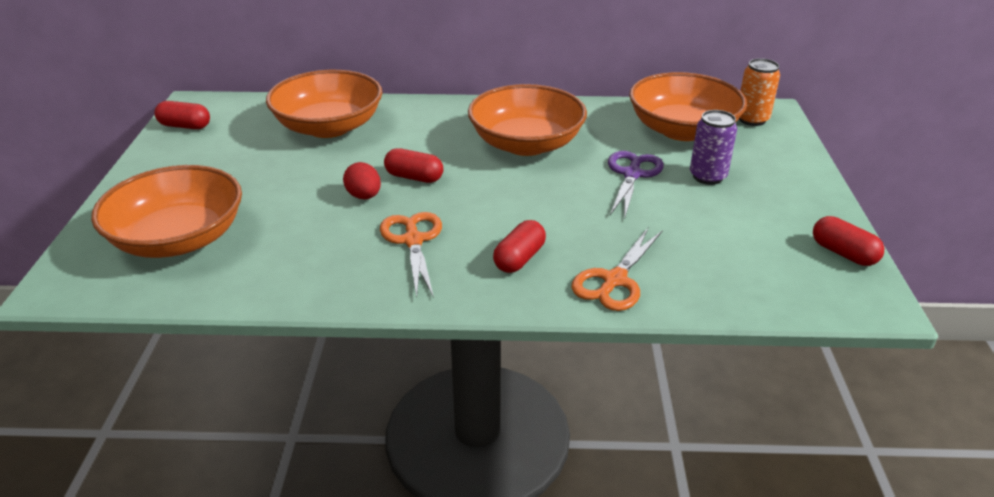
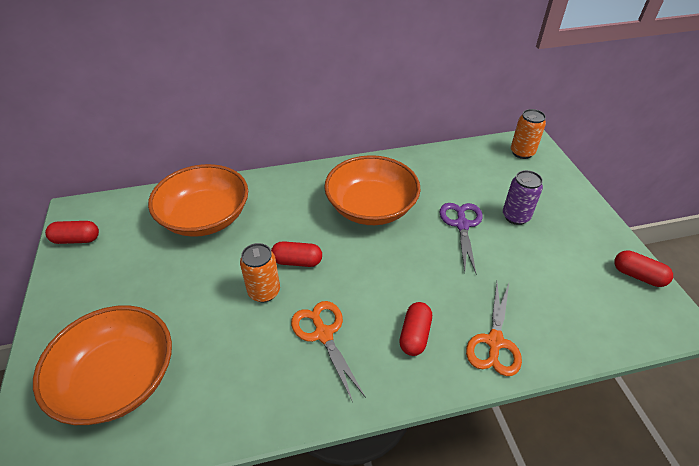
camera: 15 degrees left, 10 degrees up
red egg [343,162,381,199] -> orange can [240,243,280,302]
orange bowl [629,72,747,141] -> none

